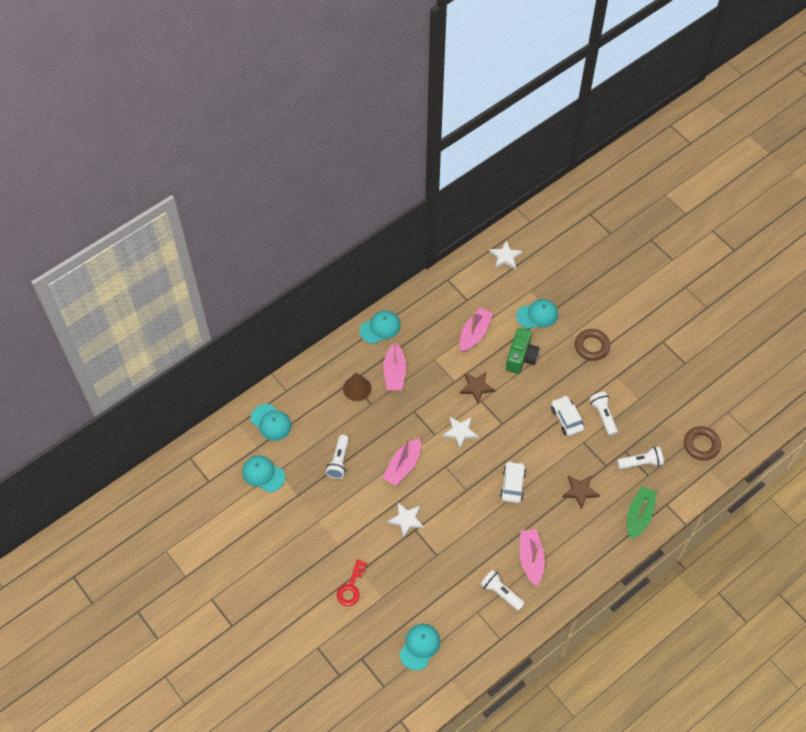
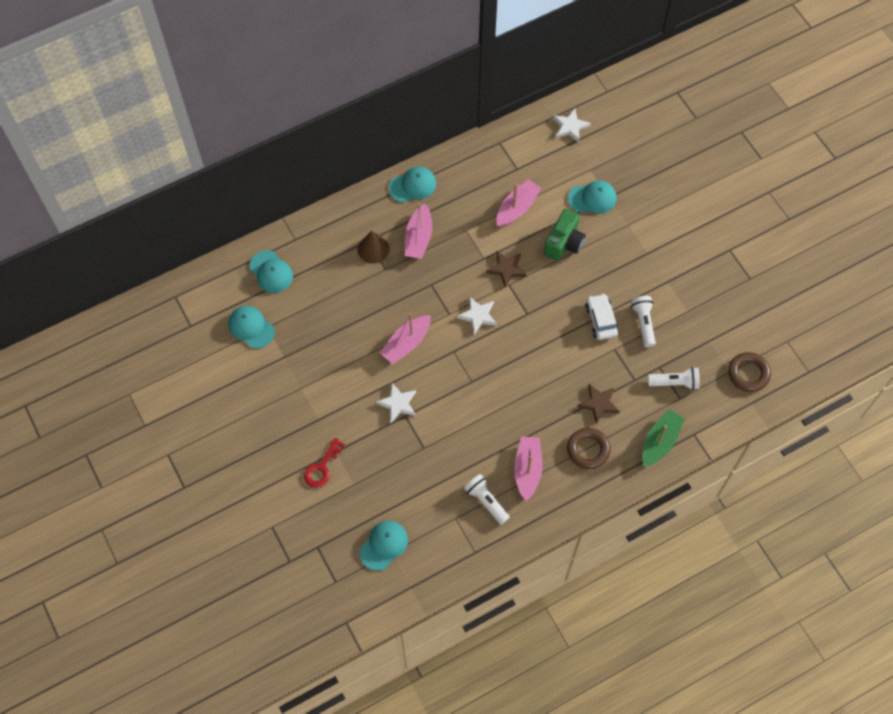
camera: 10 degrees right, 5 degrees up
white flashlight [326,435,349,479] -> none
white car [500,461,526,503] -> none
brown ring [575,329,610,361] -> brown ring moved to [567,428,611,469]

